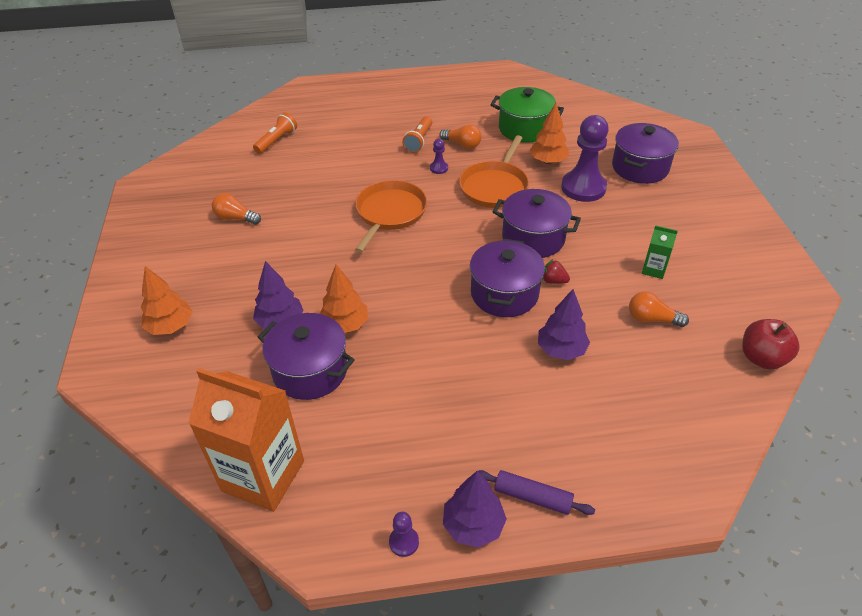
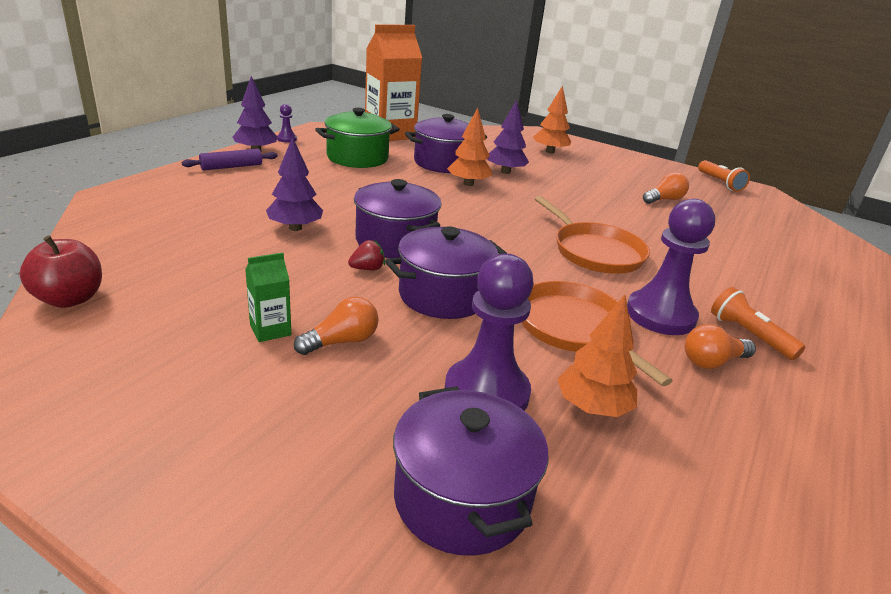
camera: 125 degrees right, 15 degrees down
orange flashlight [253,113,297,154] -> orange flashlight moved to [698,160,750,192]
purple pawn [430,139,448,174] -> purple pawn [627,199,715,335], size x2.31
green pot [490,87,564,143] -> green pot moved to [315,108,400,168]
orange light bulb [629,291,689,327] -> orange light bulb moved to [294,297,379,355]

